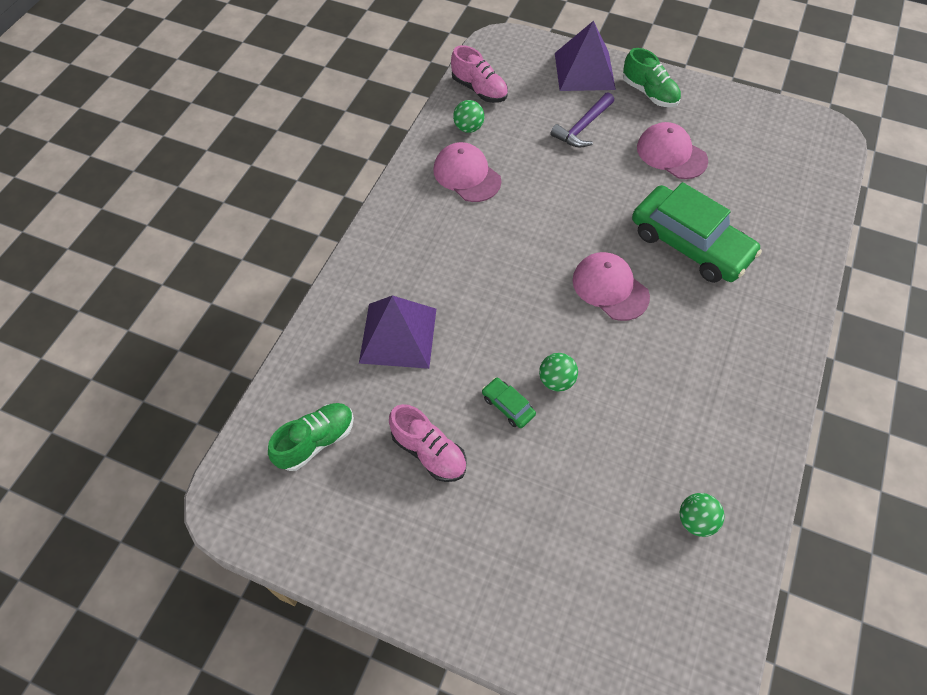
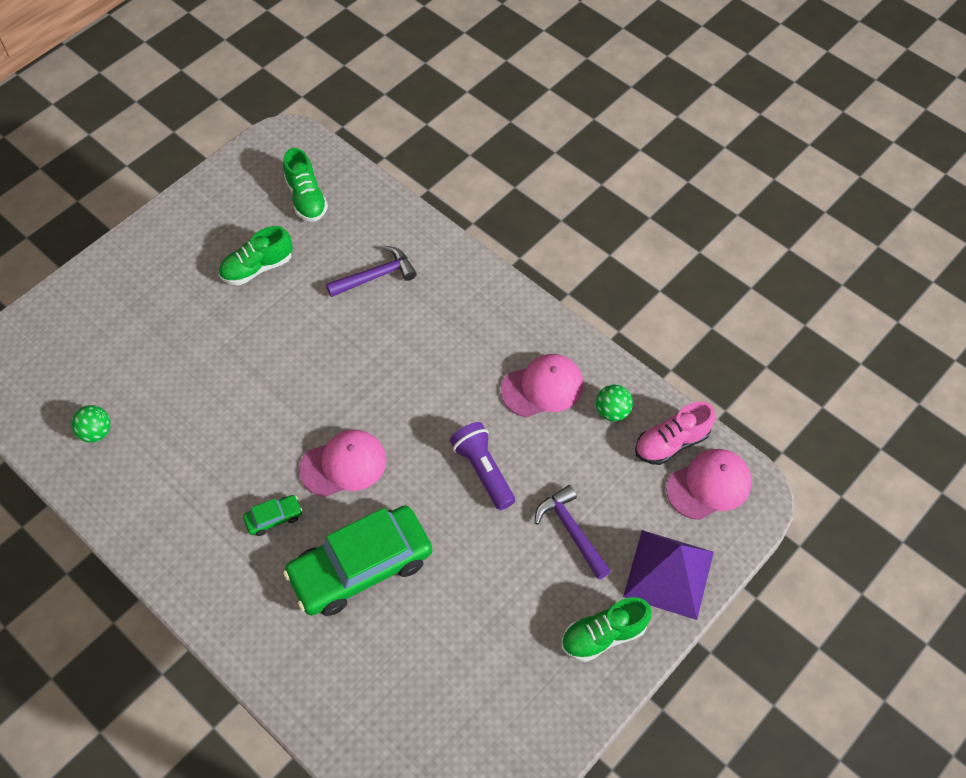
camera: 110 degrees right, 0 degrees up
purple pyramid [359,296,436,369] -> purple hammer [326,246,417,297]
pink shoe [389,404,467,482] -> green shoe [219,226,293,285]
green car [482,378,536,428] -> green car moved to [243,495,303,536]
green ball [539,353,578,392] -> none
pink cap [637,122,708,179] -> pink cap moved to [666,449,752,520]
none -> purple flashlight [450,422,515,510]

